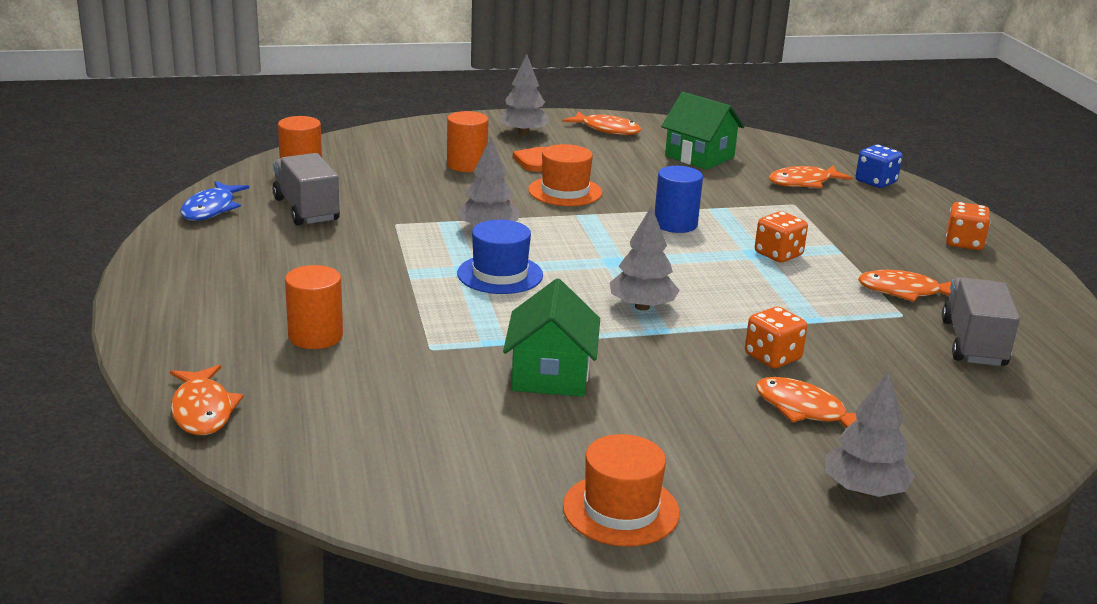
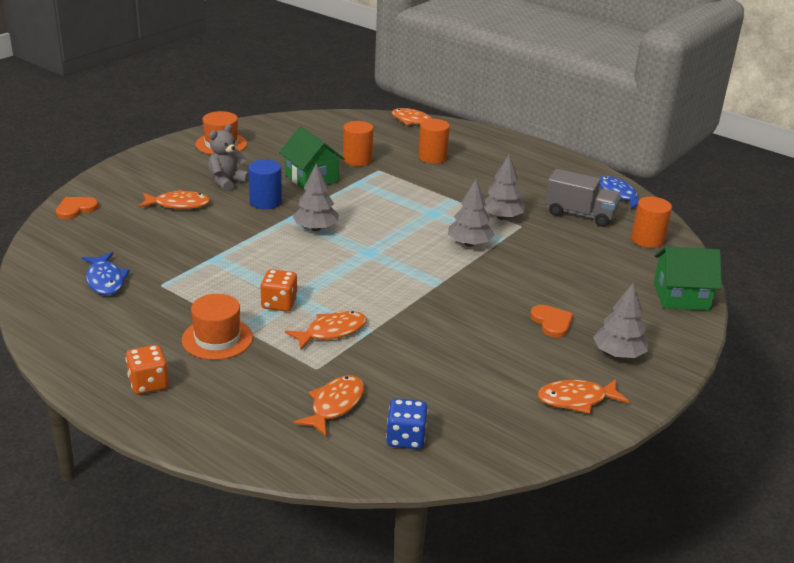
camera: 140 degrees right, 5 degrees up
orange cylinder [447,111,488,172] -> orange cylinder moved to [343,121,373,166]
blue hat [457,220,543,294] -> none
orange hat [528,144,602,206] -> orange hat moved to [182,294,253,360]
blue cylinder [655,166,703,233] -> blue cylinder moved to [248,160,282,209]
green house [661,92,744,170] -> green house moved to [654,247,722,310]
orange dice [745,307,807,368] -> none
grey tree [825,371,915,497] -> grey tree moved to [484,155,525,220]
blue dice [856,145,903,188] -> blue dice moved to [386,398,428,449]
orange fish [858,270,951,302] -> orange fish moved to [285,311,367,350]
grey truck [942,277,1020,366] -> blue fish [82,252,130,295]
none -> orange heart [56,197,99,219]
none -> grey teddy bear [208,125,249,191]

